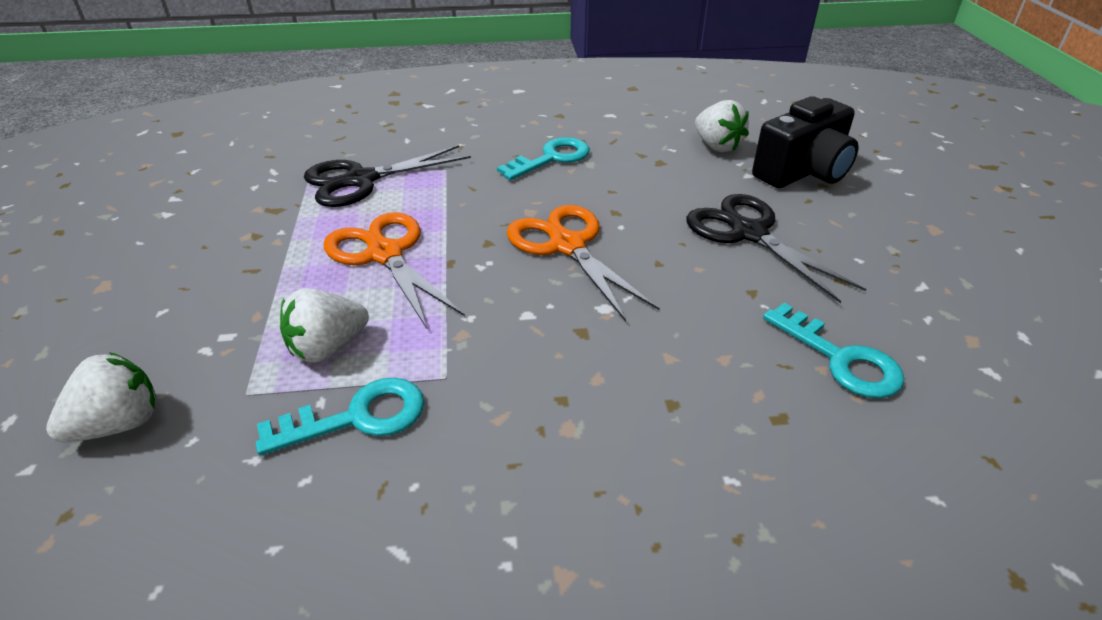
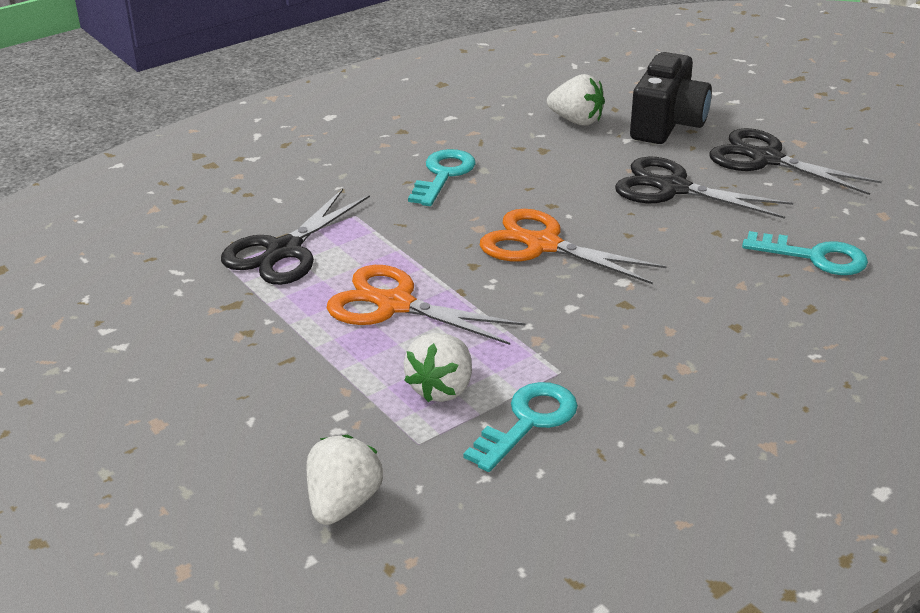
camera: 30 degrees left, 5 degrees down
none -> black scissors [710,128,882,195]

